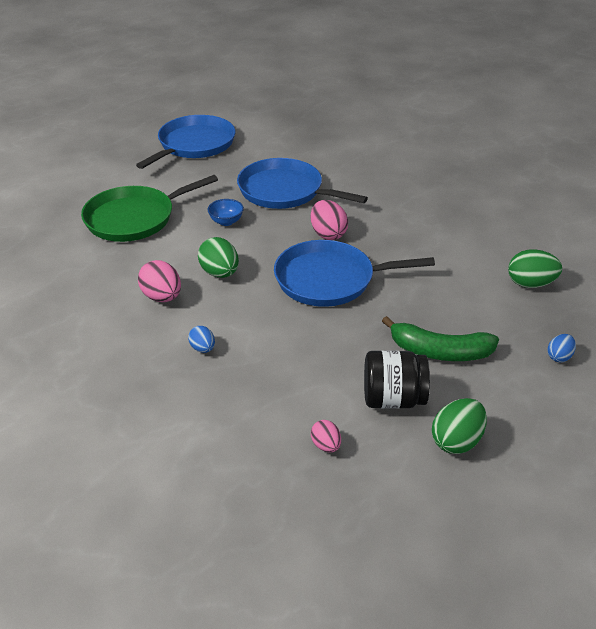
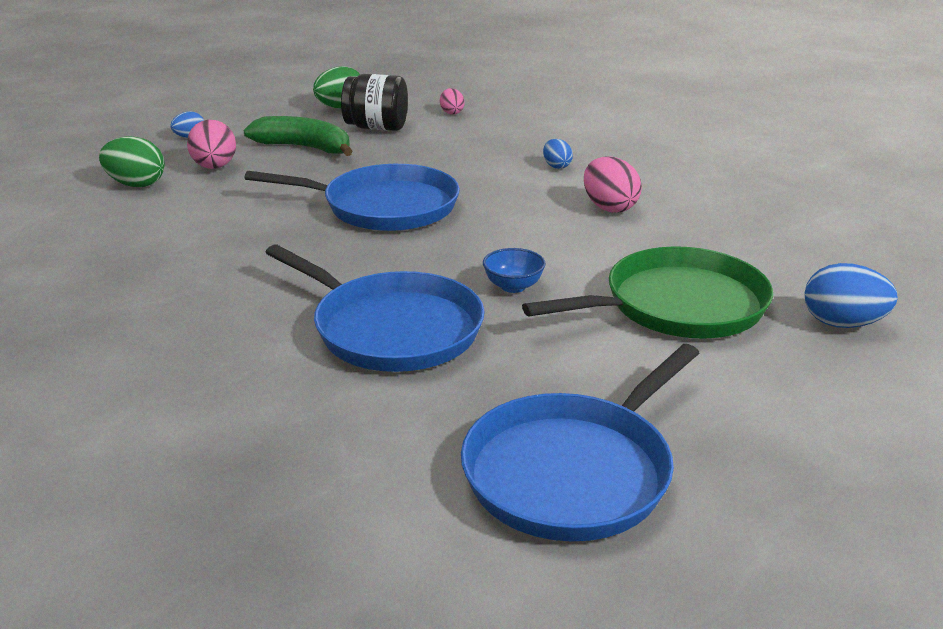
camera: 170 degrees left, 10 degrees down
green egg [198,237,239,278] -> none
pink egg [311,200,348,240] -> pink egg moved to [187,120,236,169]
none -> blue egg [804,263,898,328]

